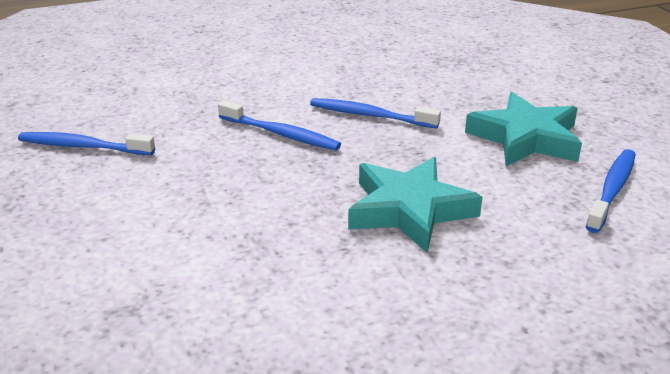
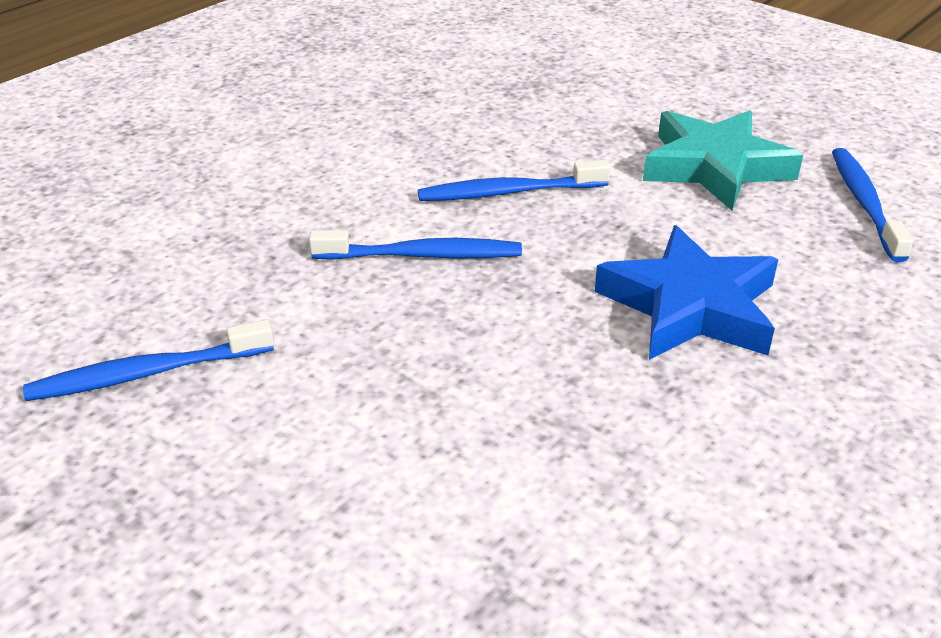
camera: 30 degrees left, 5 degrees up
turquoise star [348,157,482,253] -> blue star [594,225,778,360]

